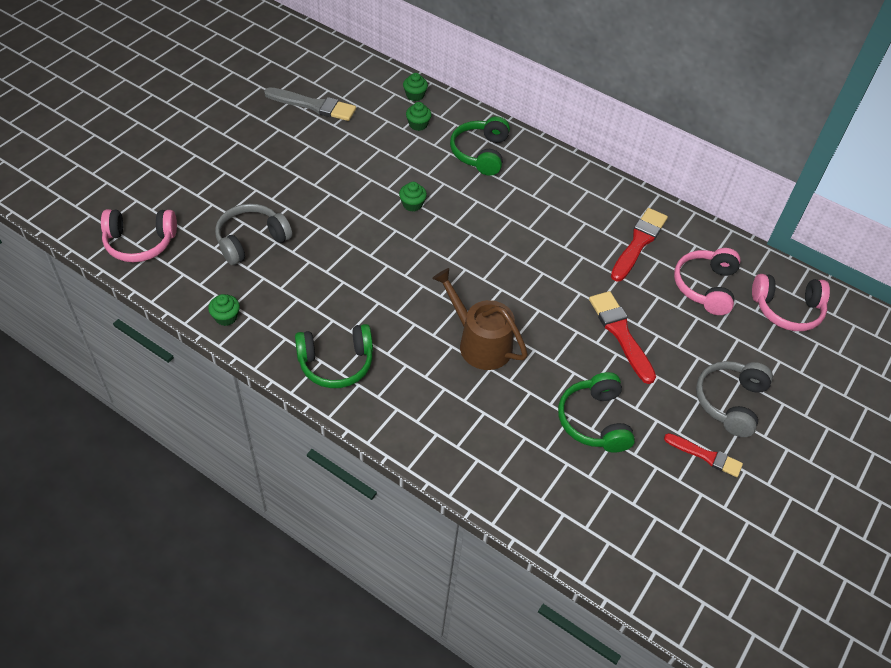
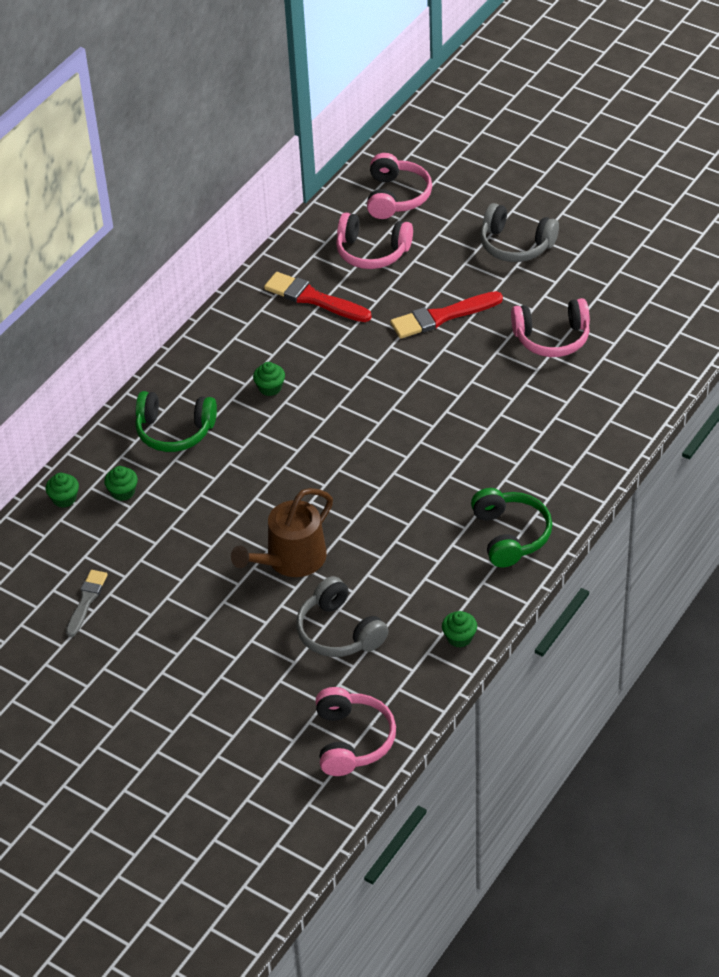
camera: 85 degrees left, 5 degrees down
grey brush [264,87,356,121] -> grey brush [66,570,107,637], size x0.64
green cupcake [399,182,427,212] -> green cupcake moved to [253,362,285,396]
brown watering can [432,268,528,370] -> brown watering can moved to [231,488,333,577]
green headphones [558,372,635,453] -> pink headphones [511,298,590,357]
red brush [664,433,743,477] -> none

